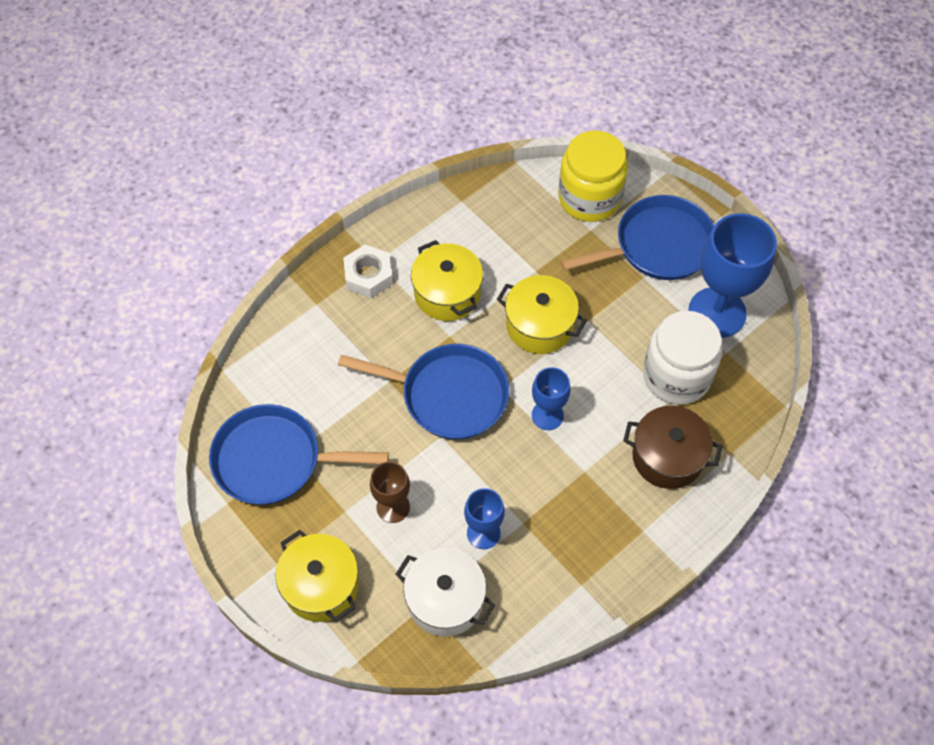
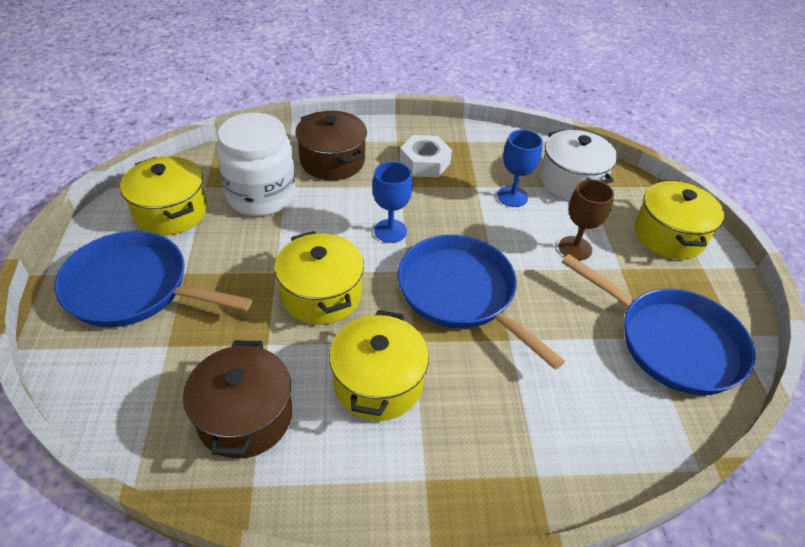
camera: 145 degrees left, 15 degrees down
white nut [343,245,393,298] -> white nut moved to [400,135,452,177]
yellow jar [558,131,628,222] -> none
blue goblet [688,213,777,338] -> yellow pot [120,156,207,235]
none -> brown pot [183,341,292,459]

